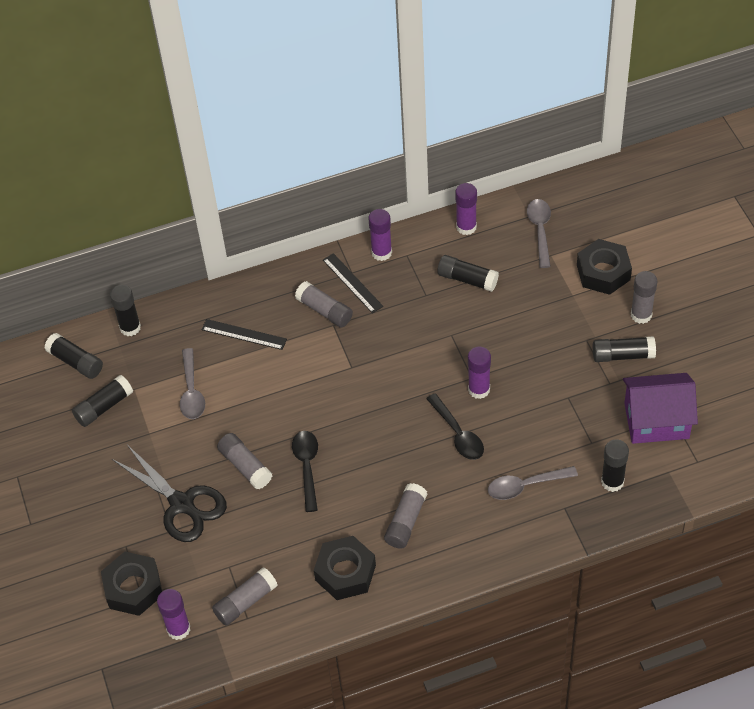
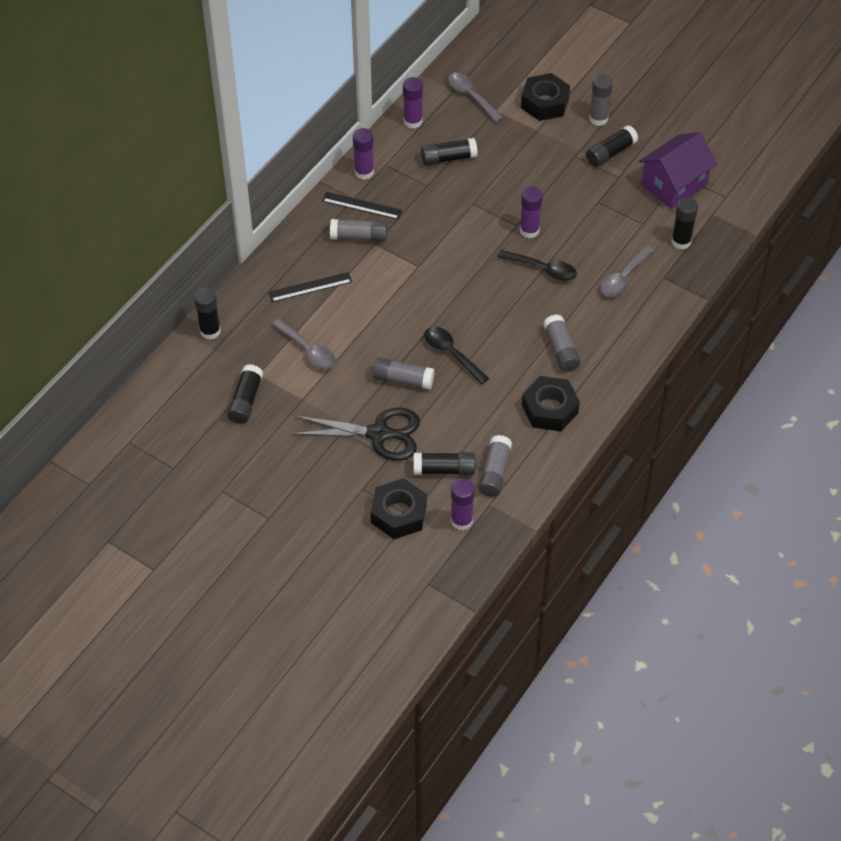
camera: 40 degrees left, 0 degrees up
black glue stick [44,333,103,379] -> black glue stick moved to [414,452,475,475]

